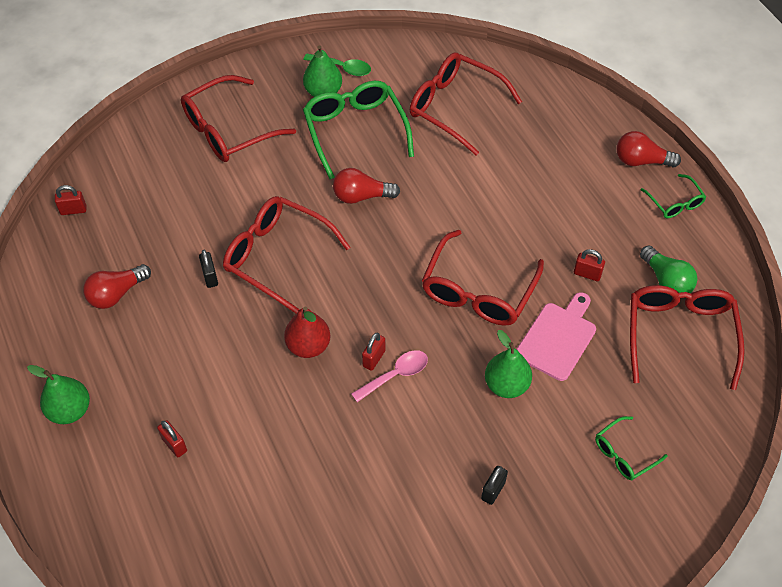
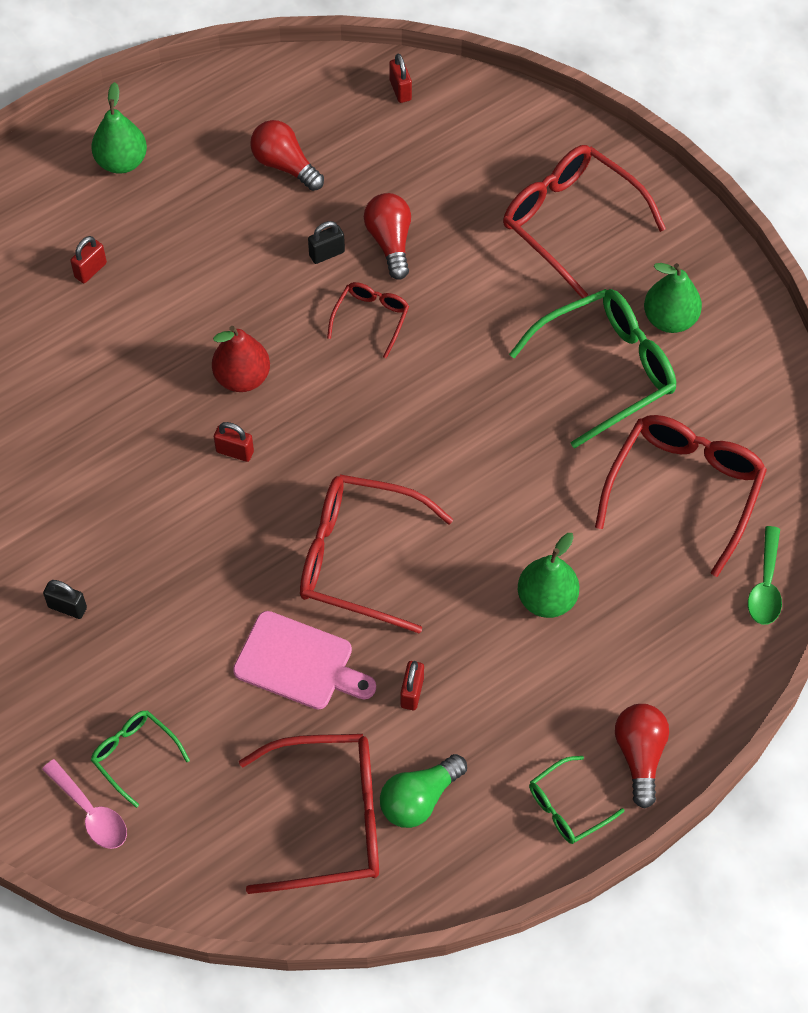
camera: 80 degrees right, 5 degrees up
red glasses [223,196,351,314] -> red glasses [327,282,409,358], size x0.51
green spoon [304,53,371,76] -> green spoon moved to [748,526,782,625]
red light bulb [333,168,400,204] -> red light bulb moved to [364,193,411,280]
pink spoon [351,350,428,402] -> pink spoon moved to [42,759,127,849]
green pear [485,330,532,398] -> green pear moved to [518,533,579,618]

